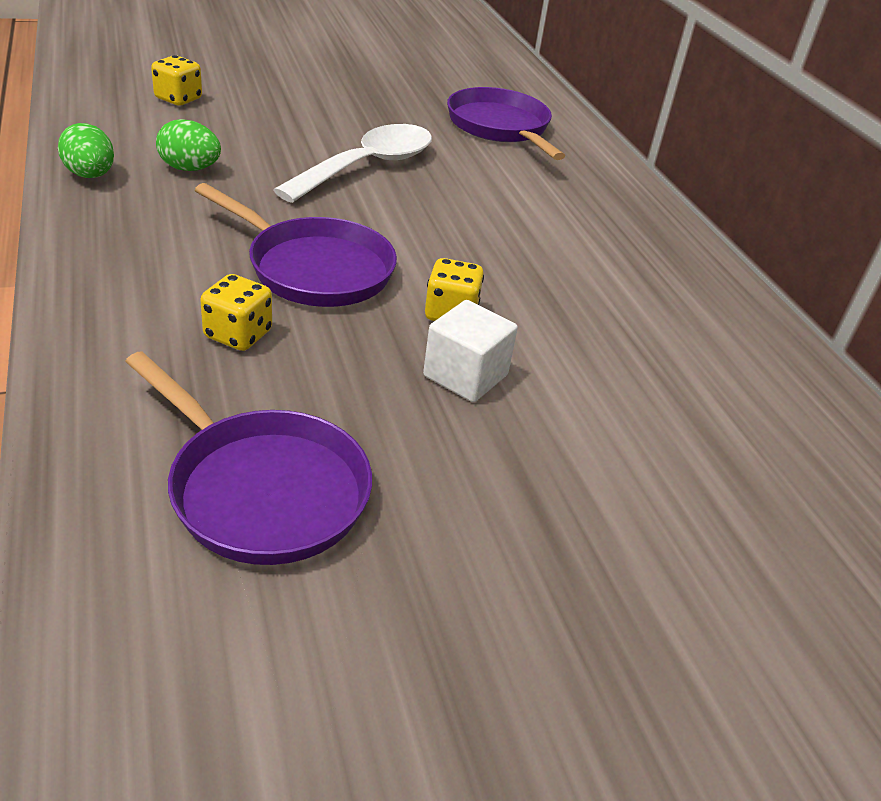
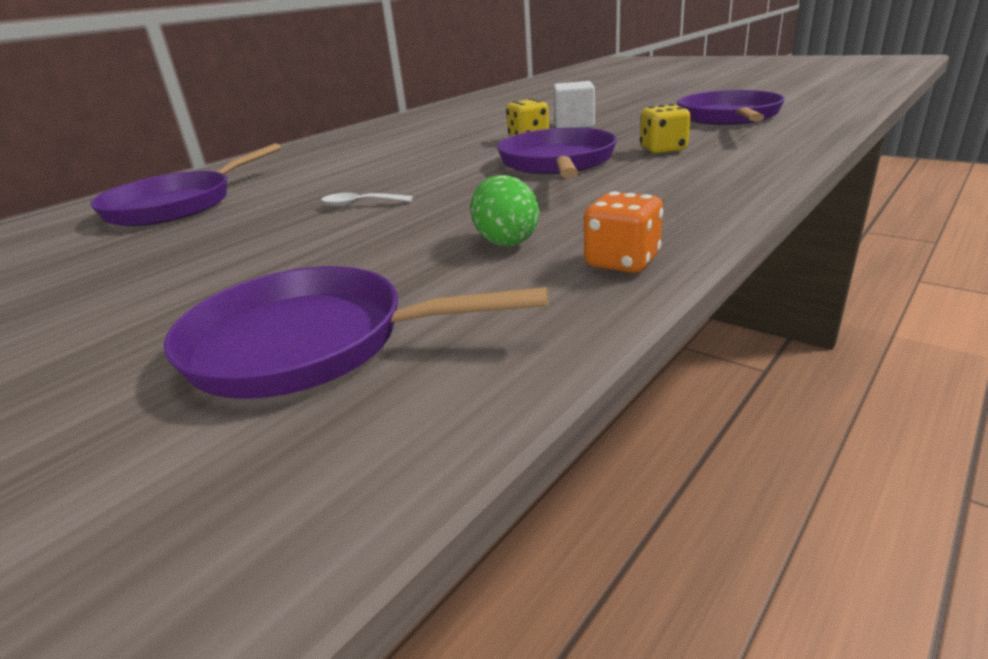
camera: 115 degrees left, 10 degrees down
green egg [58,123,114,178] -> orange dice [584,191,663,273]
yellow dice [151,55,202,105] -> purple pan [164,266,548,399]
white spoon [273,124,432,203] -> white spoon [321,193,413,206], size x0.41

